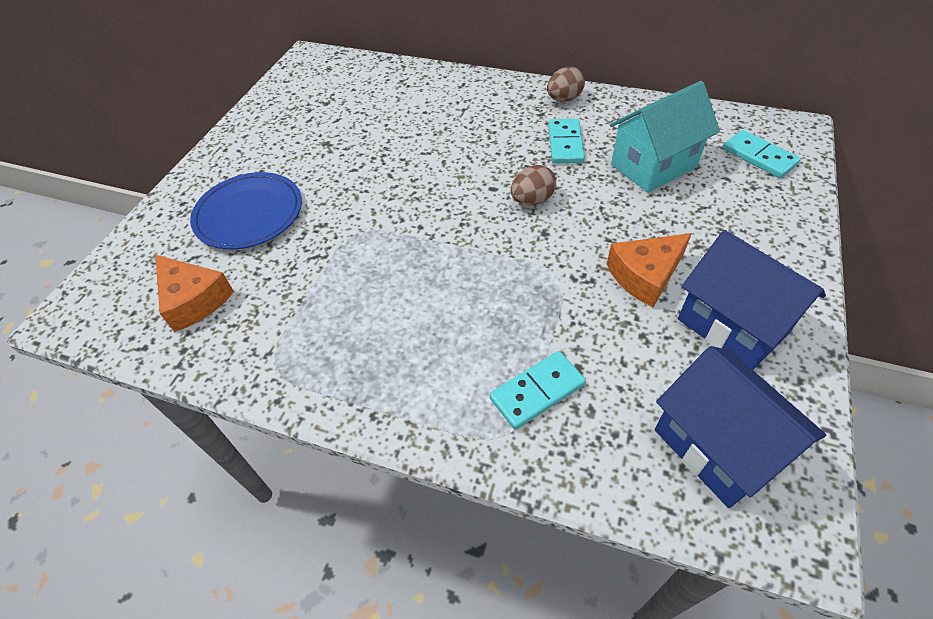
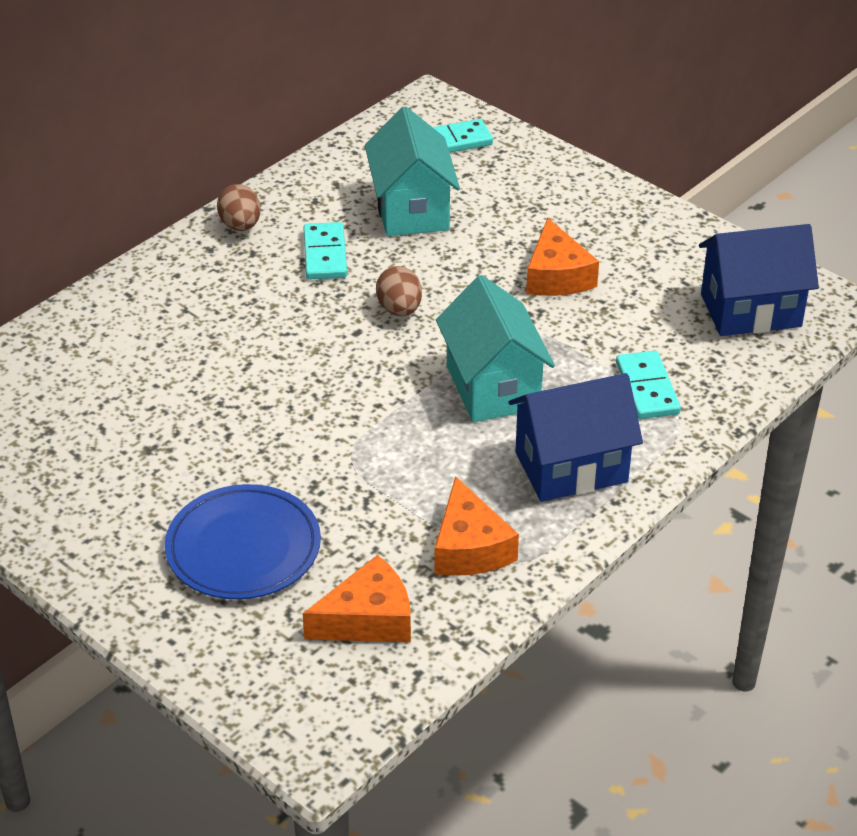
camera: 70 degrees left, 10 degrees down
turquoise domino [548,119,585,164] -> turquoise domino turned 60 degrees clockwise [303,222,347,280]
blue house [678,230,826,370] -> blue house moved to [508,373,643,502]
none -> orange cheese [434,476,519,576]
none -> turquoise house [436,275,555,422]

